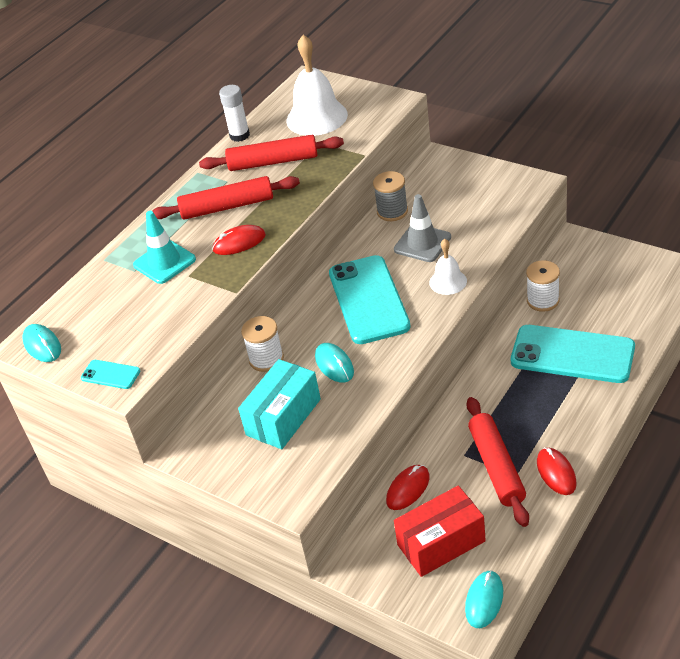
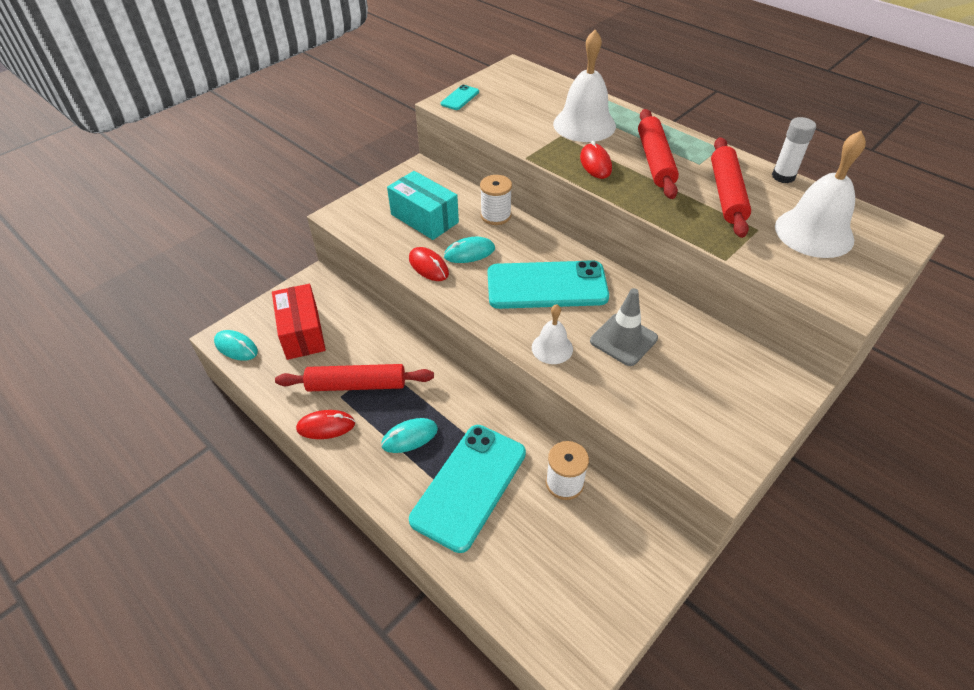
camera: 95 degrees right, 5 degrees up
turquoise mouse [22,324,61,362] -> turquoise mouse moved to [381,418,438,453]
turquoise traffic cone [133,211,196,284] -> white bell [553,30,616,142]
grey spool [373,171,408,221] -> none
red mouse [386,465,430,510] -> red mouse moved to [409,247,449,281]

